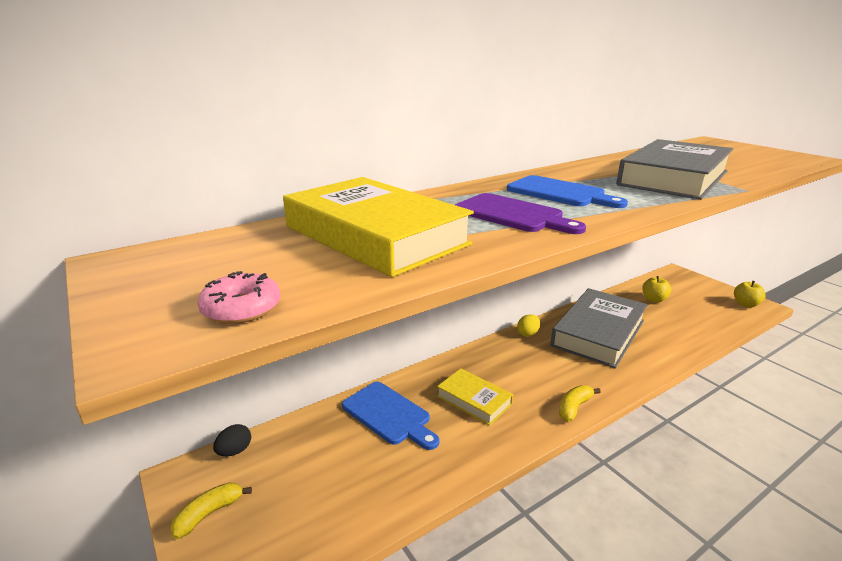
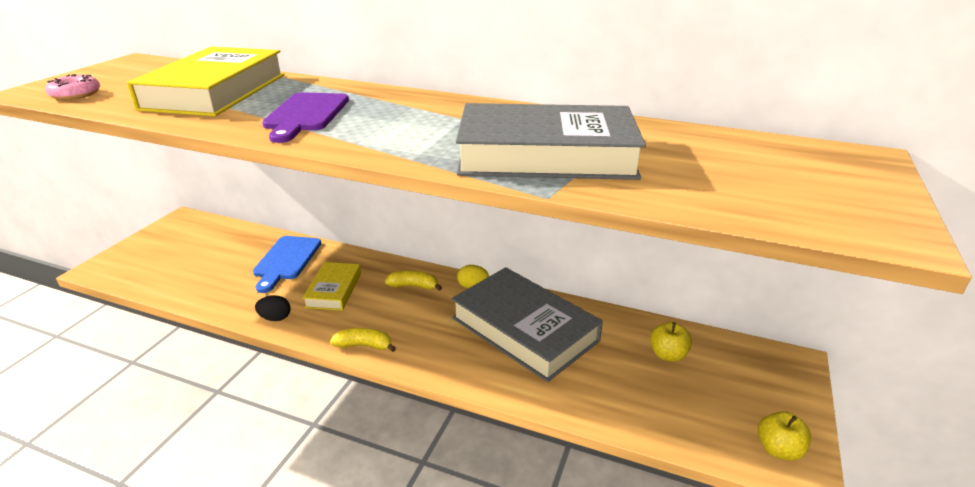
camera: 55 degrees right, 5 degrees up
yellow banana [170,483,252,539] -> yellow banana moved to [385,271,442,291]
black egg [213,424,251,456] -> black egg moved to [255,295,291,321]
blue cutting board [507,175,628,208] -> none
grey book [550,288,648,368] -> grey book turned 45 degrees clockwise [451,267,603,382]

